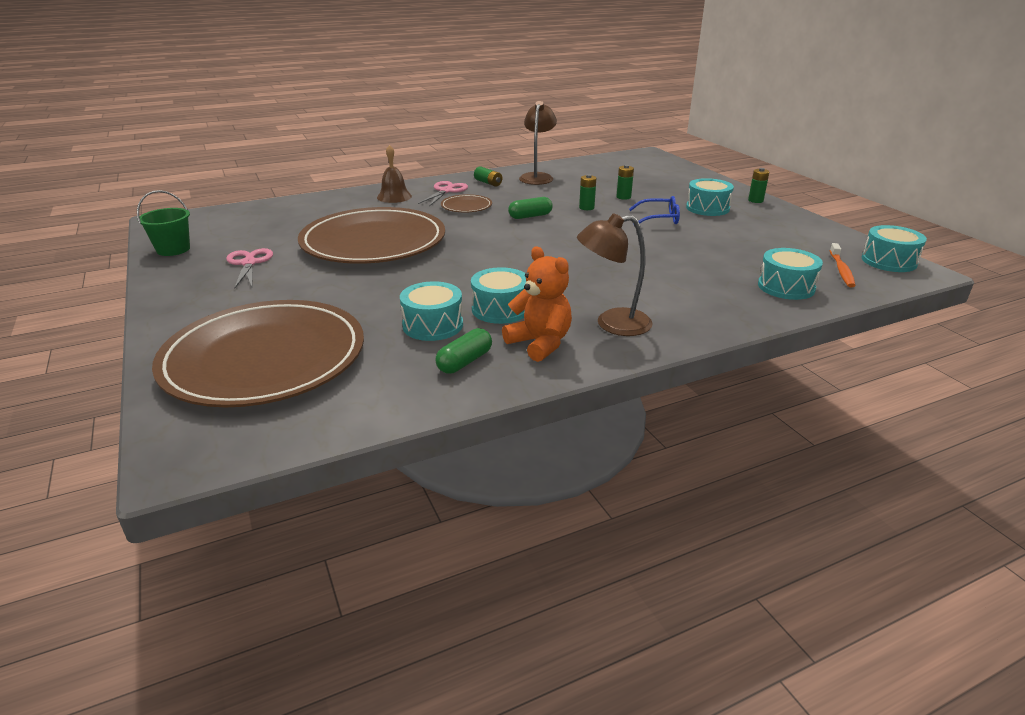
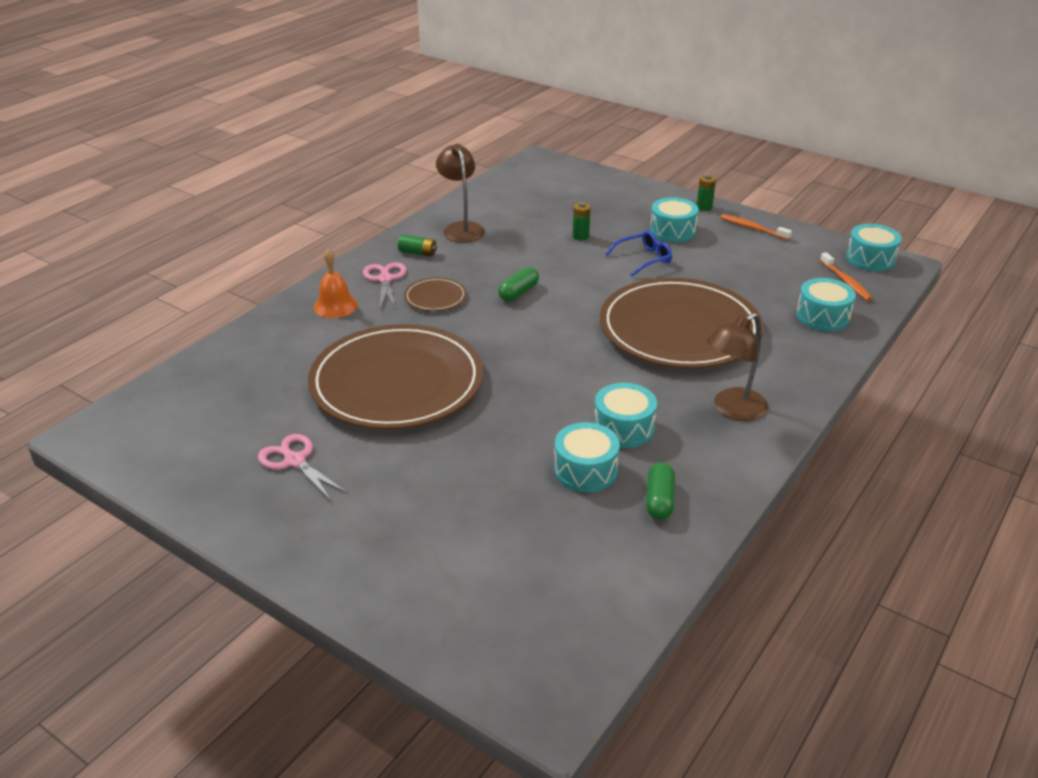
camera: 30 degrees left, 5 degrees up
green bucket [137,190,190,256] -> none
brown plate [152,300,364,407] -> brown plate moved to [600,278,763,369]
brown bell [377,145,412,203] -> orange bell [314,249,358,318]
orange teddy bear [502,247,572,362] -> none
green battery [579,174,596,210] -> none
none -> orange toothbrush [720,214,792,240]

